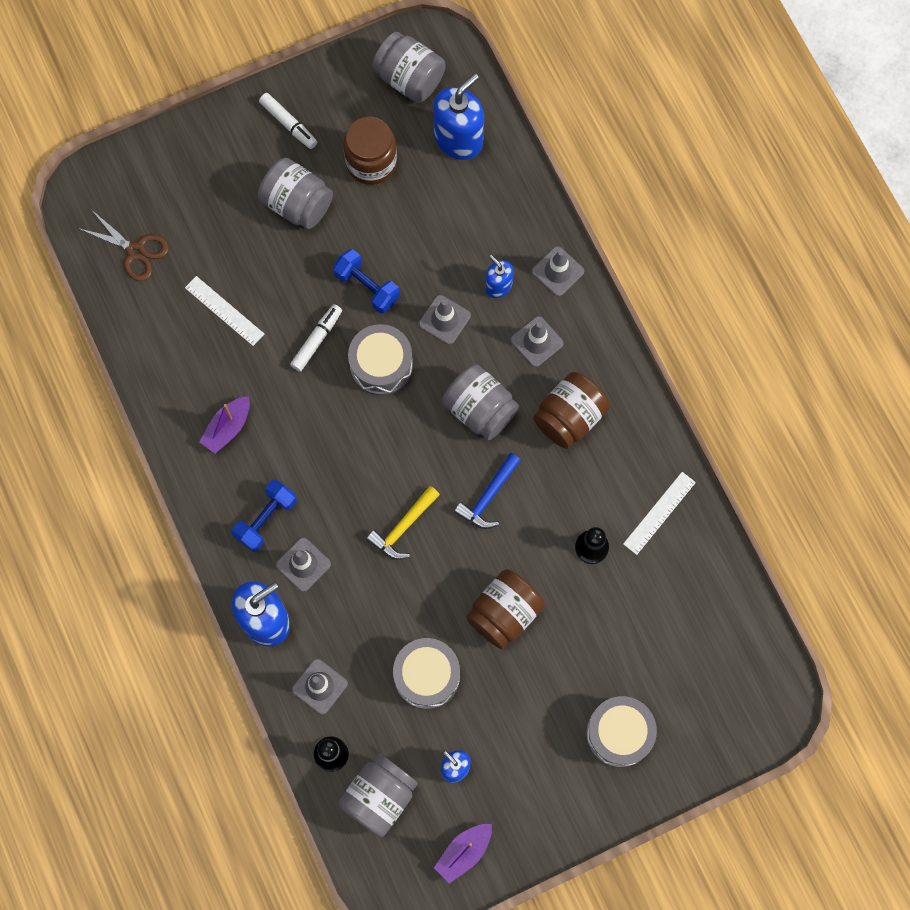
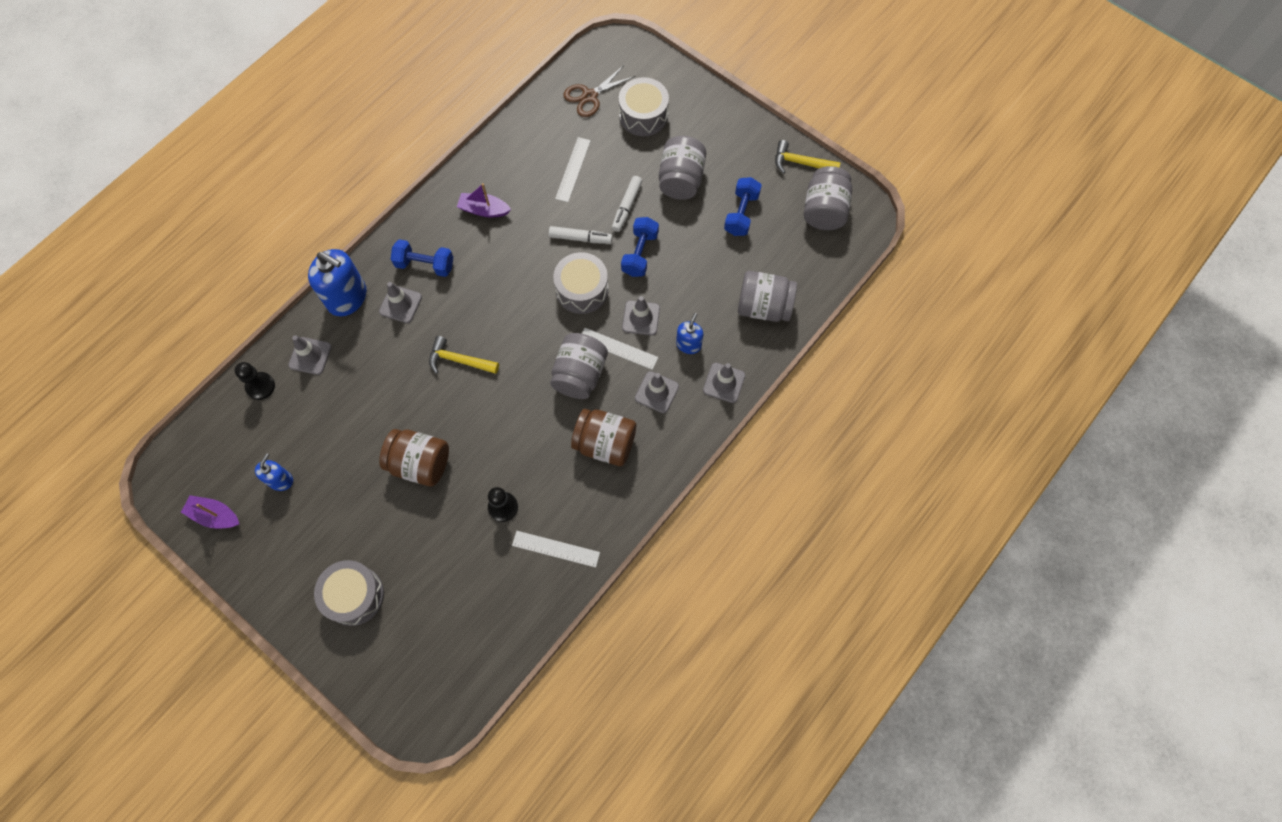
camera: 65 degrees right, 5 degrees down
brown scissors [78,210,169,281] -> brown scissors turned 45 degrees clockwise [563,65,635,117]
white marker [259,93,317,149] -> white marker moved to [612,176,642,232]
grey jar [338,754,418,837] -> grey jar moved to [738,271,797,322]
brown jar [343,117,397,185] -> blue dumbbell [724,177,762,236]
grey drum [393,638,460,709] -> grey drum moved to [619,77,669,136]
blue soap dispenser [433,73,484,160] -> none
blue hammer [454,453,521,529] -> none
none -> white ruler [582,328,658,370]
none -> yellow hammer [775,140,841,174]

